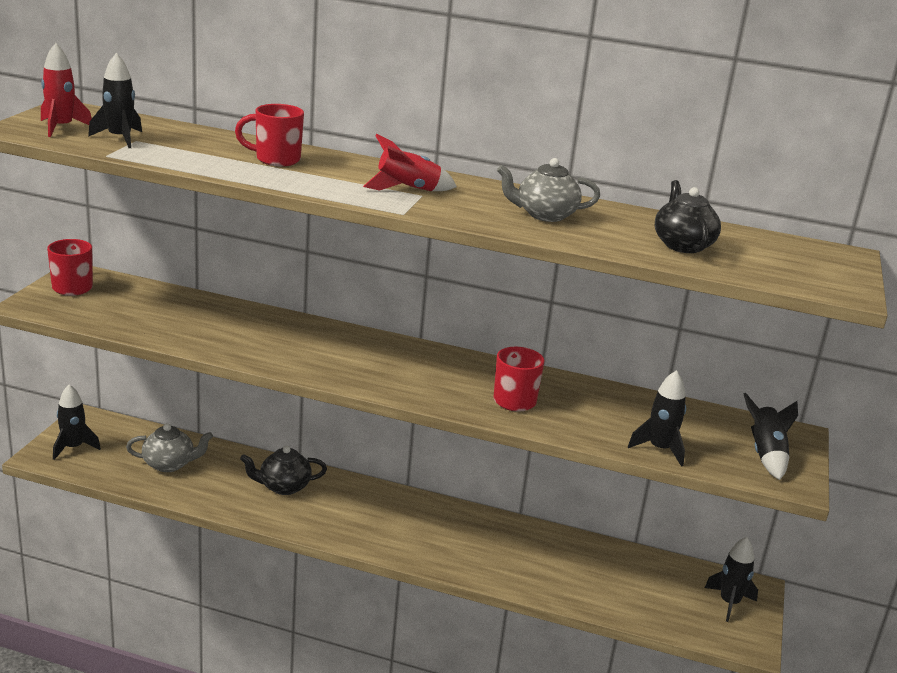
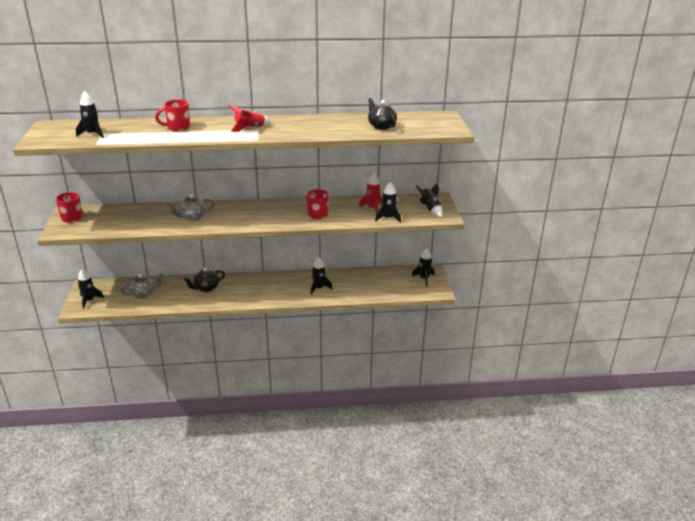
camera: 20 degrees left, 5 degrees up
red rocket [41,43,92,137] -> red rocket moved to [359,173,382,214]
grey teapot [497,158,600,222] -> grey teapot moved to [167,194,214,221]
none -> black rocket [310,257,333,295]

